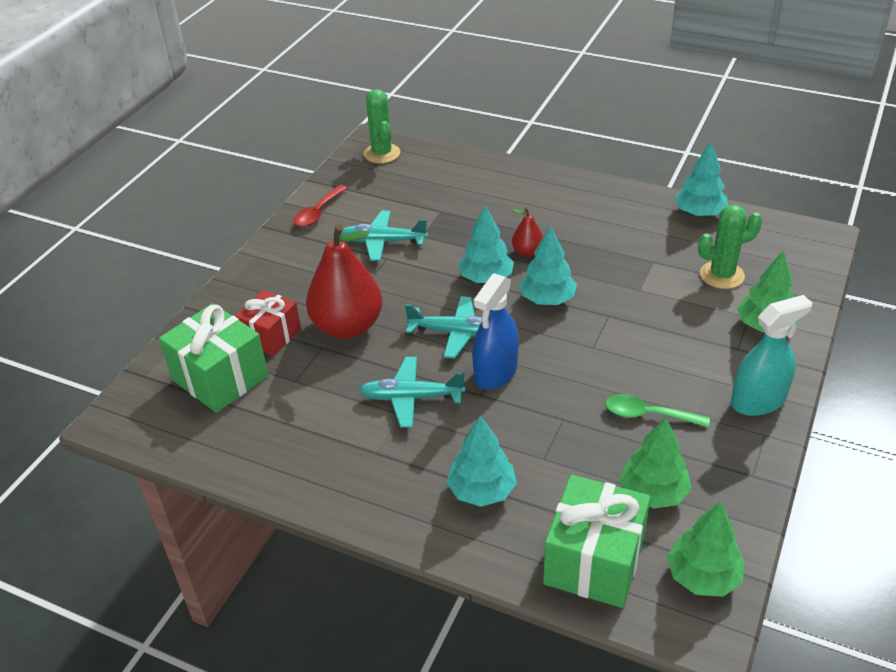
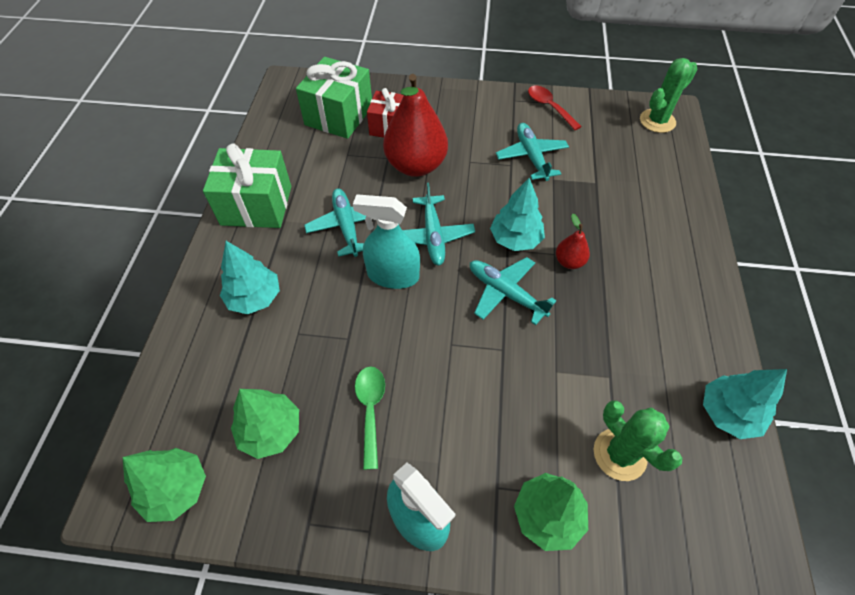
camera: 70 degrees right, 15 degrees up
red spoon [294,185,347,227] -> red spoon turned 45 degrees clockwise [528,86,582,130]
blue spray bottle [472,273,519,390] -> turquoise spray bottle [353,195,420,289]
turquoise tree [520,225,577,305] -> turquoise plane [470,257,556,325]
green gift [543,475,651,608] -> green gift moved to [203,143,291,228]

